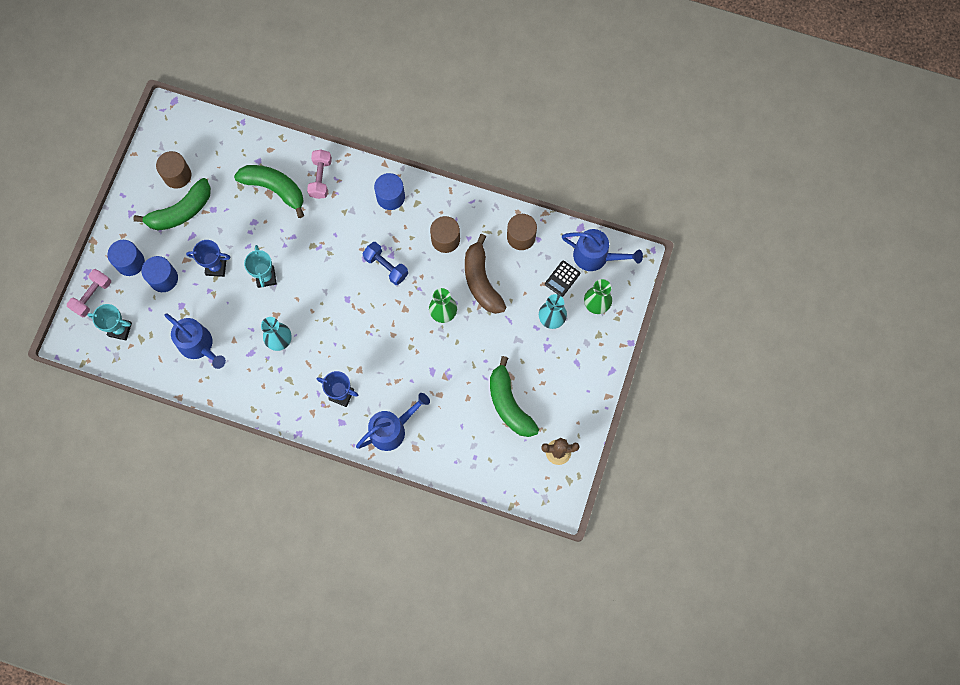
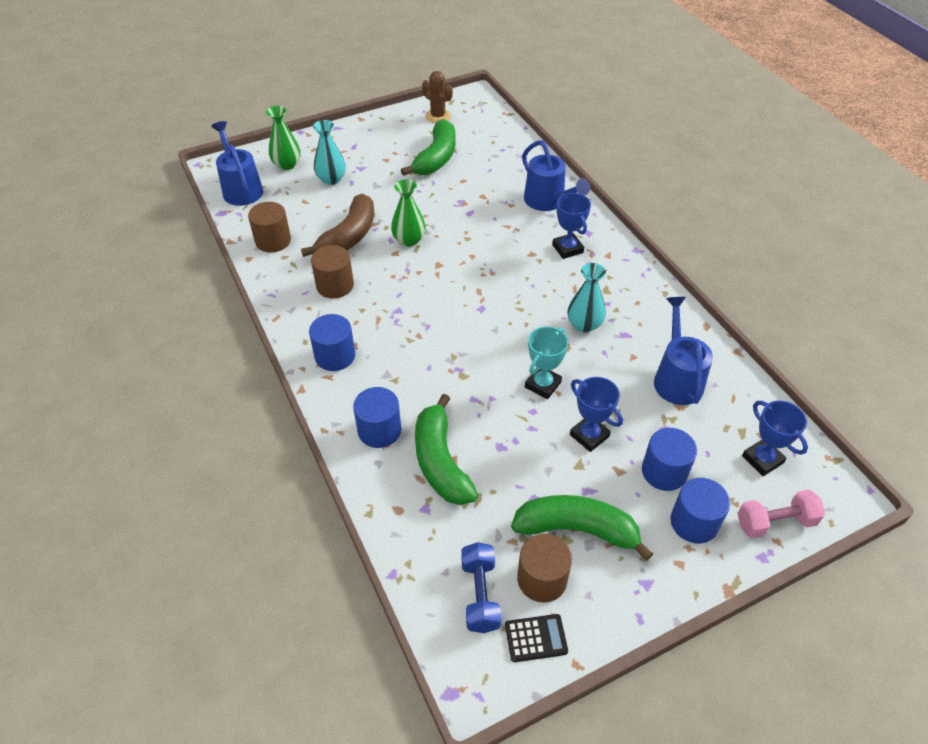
camera: 135 degrees left, 25 degrees down
turquoise trophy [87,304,132,340] -> blue trophy [742,401,808,476]
pink dumbbell [307,150,332,199] -> blue cylinder [353,387,401,448]
blue watering can [356,393,430,451] -> blue watering can turned 135 degrees counterclockwise [522,140,590,211]
blue dumbbell [362,242,408,285] -> blue dumbbell moved to [461,542,501,633]
black calculator [545,261,580,297] -> black calculator moved to [505,614,568,662]

